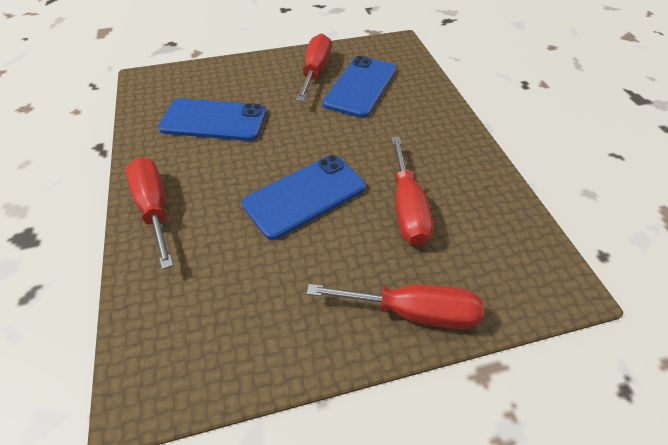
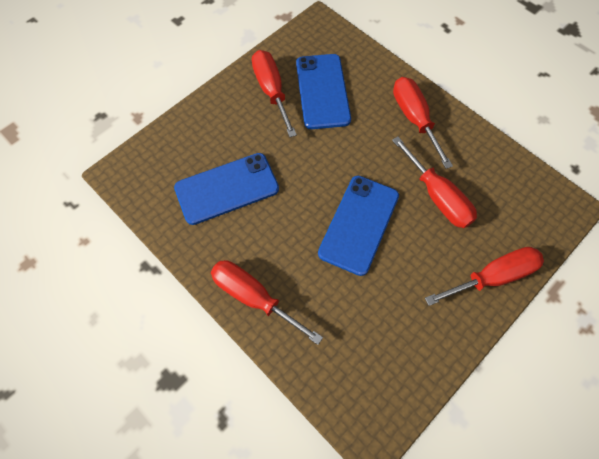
camera: 30 degrees left, 15 degrees up
none -> red screwdriver [393,77,453,169]

